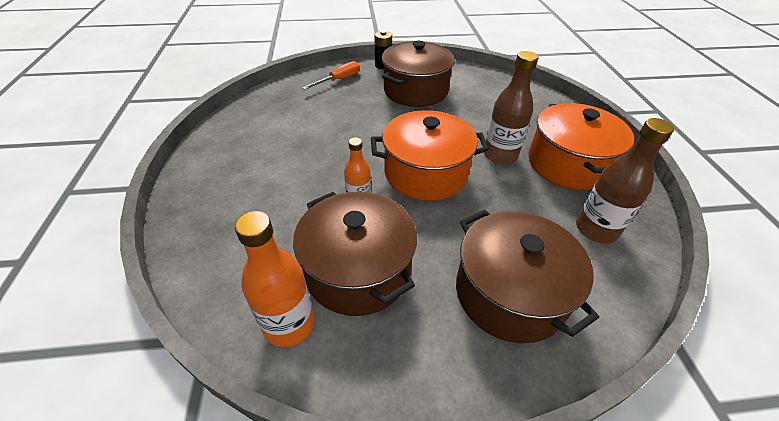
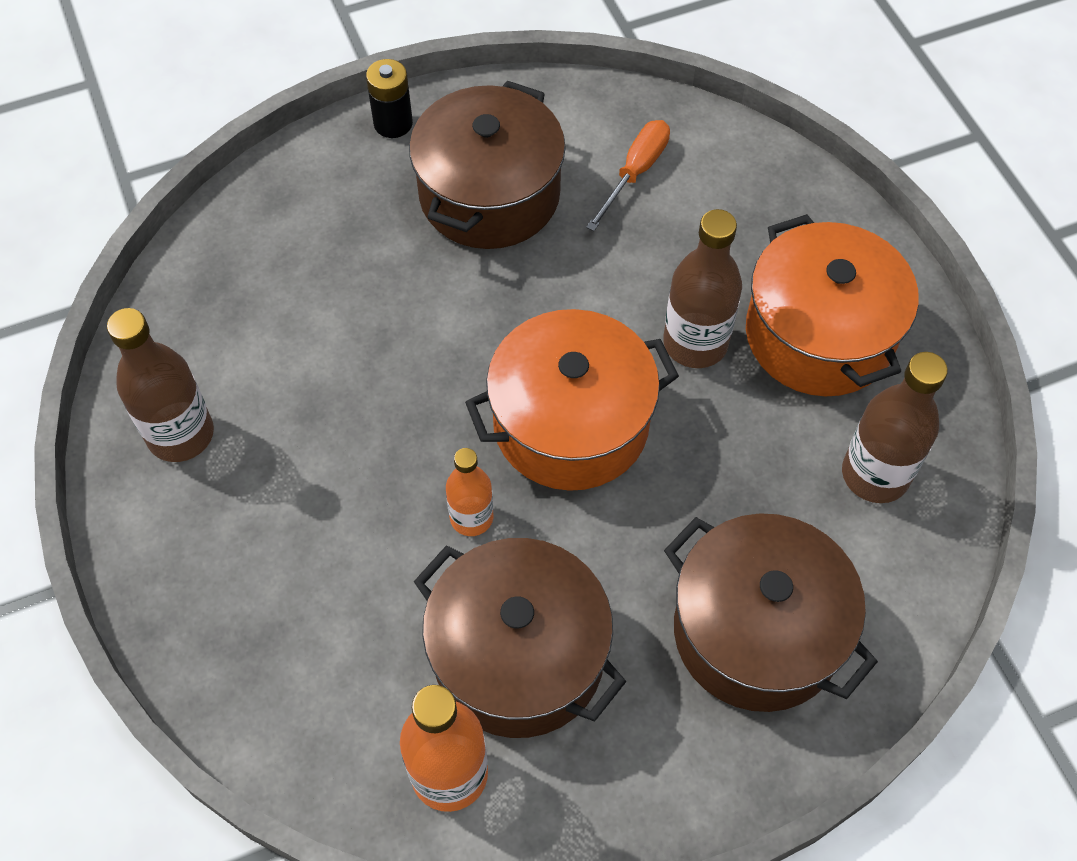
camera: 15 degrees left, 15 degrees up
orange screwdriver [302,61,360,90] -> orange screwdriver moved to [586,120,670,231]
none -> brown bottle [107,308,214,462]

